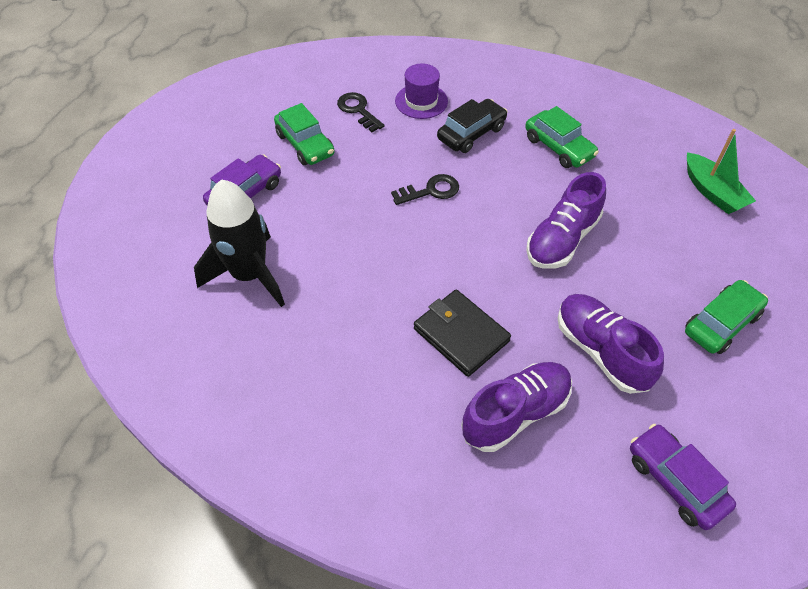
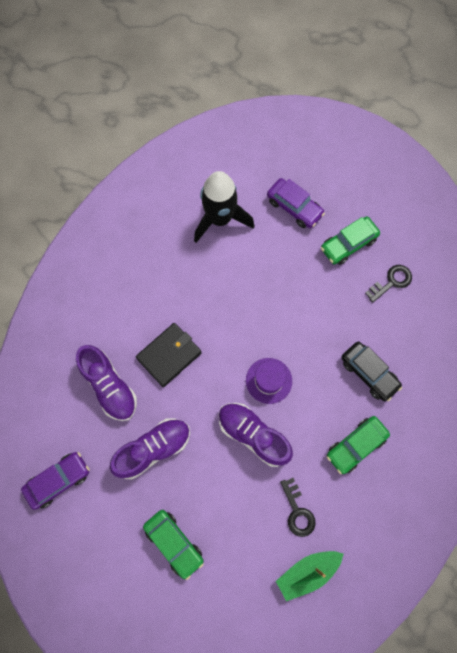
camera: 90 degrees right, 20 degrees up
black key [391,174,459,205] -> black key moved to [280,478,316,537]
purple hat [395,63,448,119] -> purple hat moved to [246,358,292,404]

